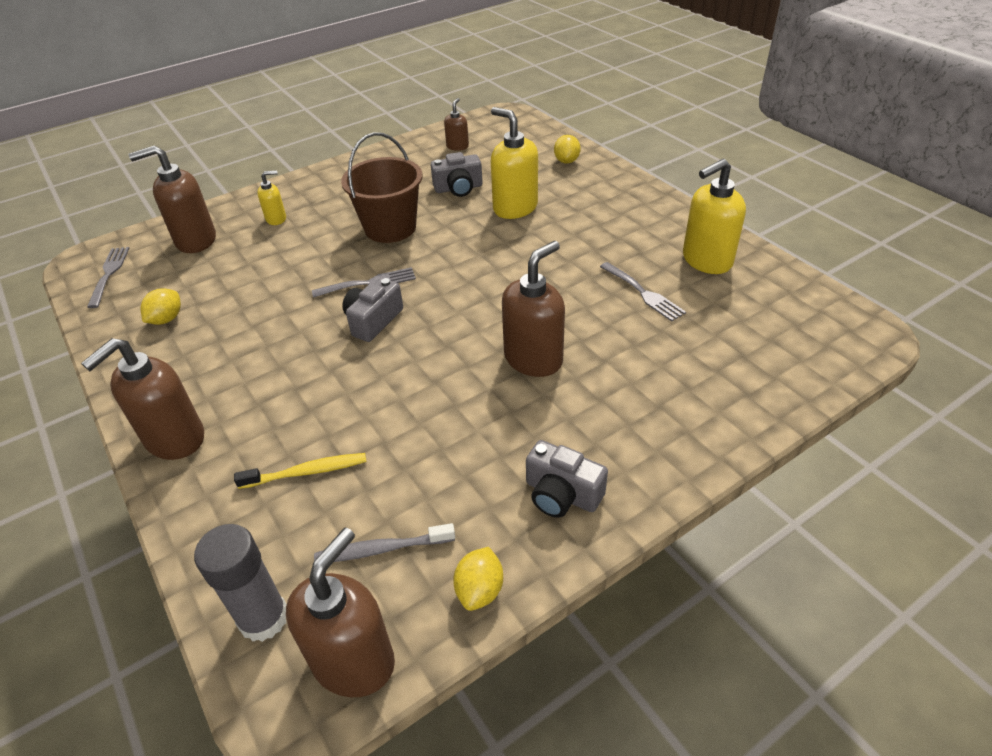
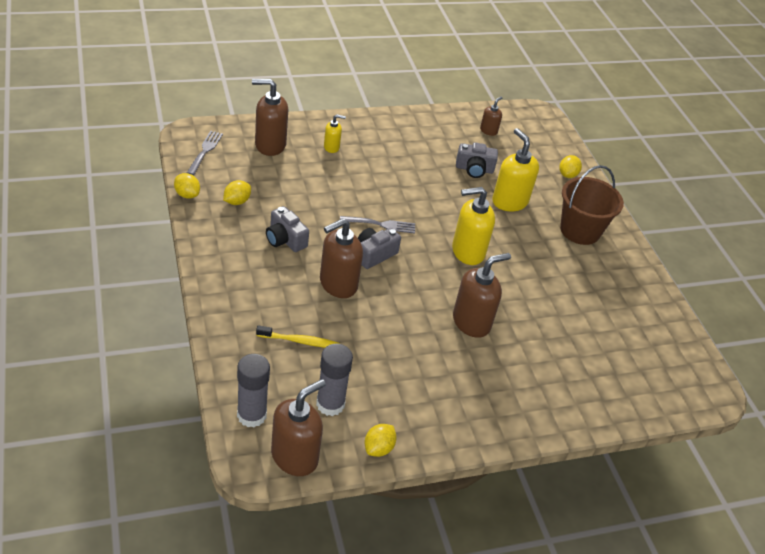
camera: 10 degrees right, 0 degrees up
brown soap dispenser [81,338,204,460] -> brown soap dispenser moved to [320,218,363,298]
grey toothbrush [314,523,455,562] -> grey glue stick [316,344,353,416]
brown bucket [341,132,422,243] -> brown bucket moved to [560,165,624,245]
grey camera [526,440,608,518] -> grey camera moved to [266,206,309,252]
grey fork [600,262,686,321] -> none
yellow soap dispenser [683,159,746,274] -> yellow soap dispenser moved to [452,187,495,265]
none -> yellow lemon [174,173,200,199]

